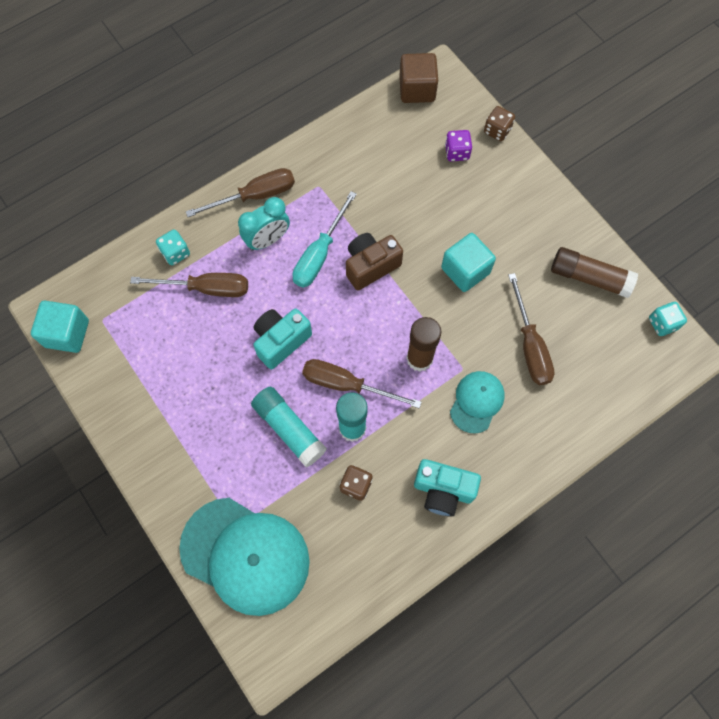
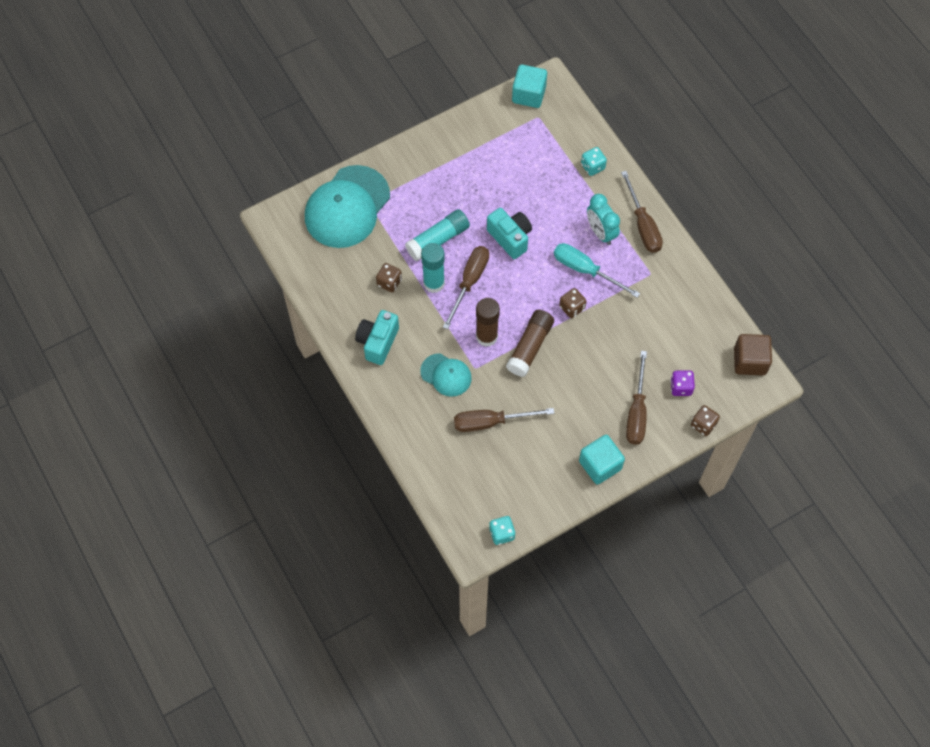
camera: 95 degrees right, 5 degrees down
brown screwdriver [130,273,248,297] -> brown screwdriver moved to [626,351,647,445]
brown camera [346,233,403,290] -> brown dice [559,288,587,318]
turquoise cube [441,233,496,292] -> turquoise cube moved to [579,435,625,485]
brown glue stick [551,247,638,298] -> brown glue stick moved to [506,310,554,377]

